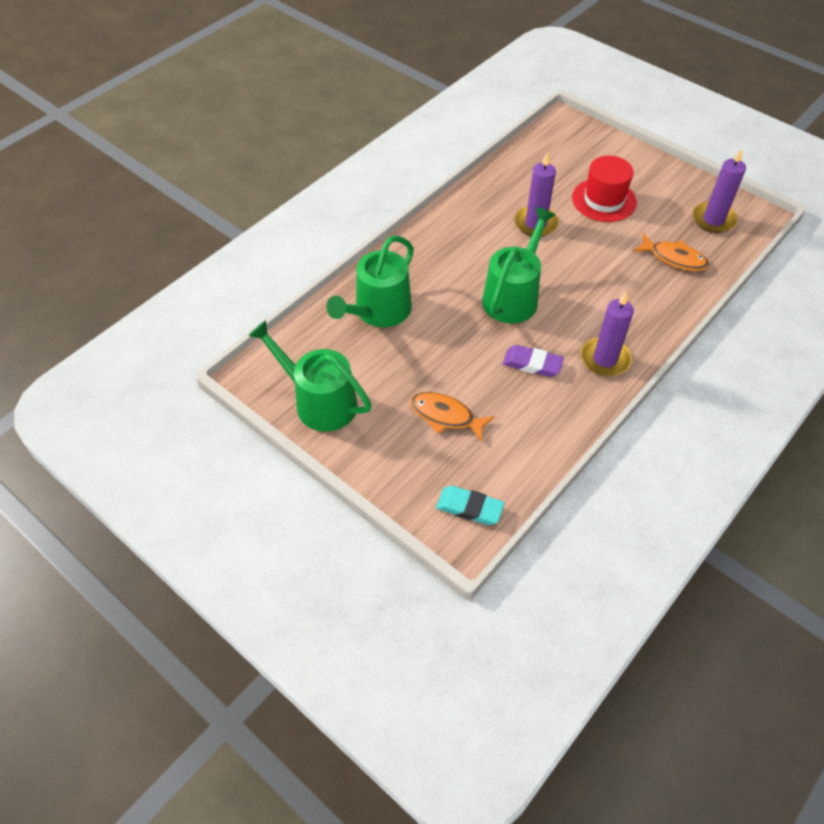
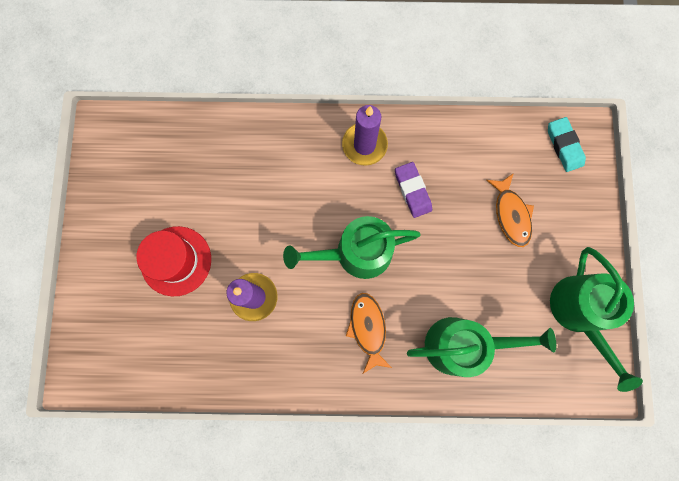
camera: 130 degrees left, 25 degrees up
orange fish [633,233,709,271] -> orange fish moved to [346,293,392,373]
purple candle [693,148,746,233] -> none

